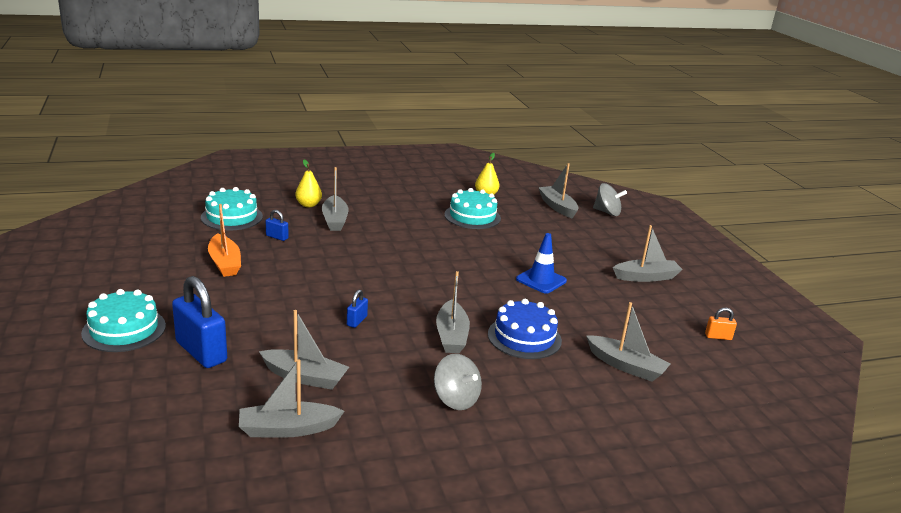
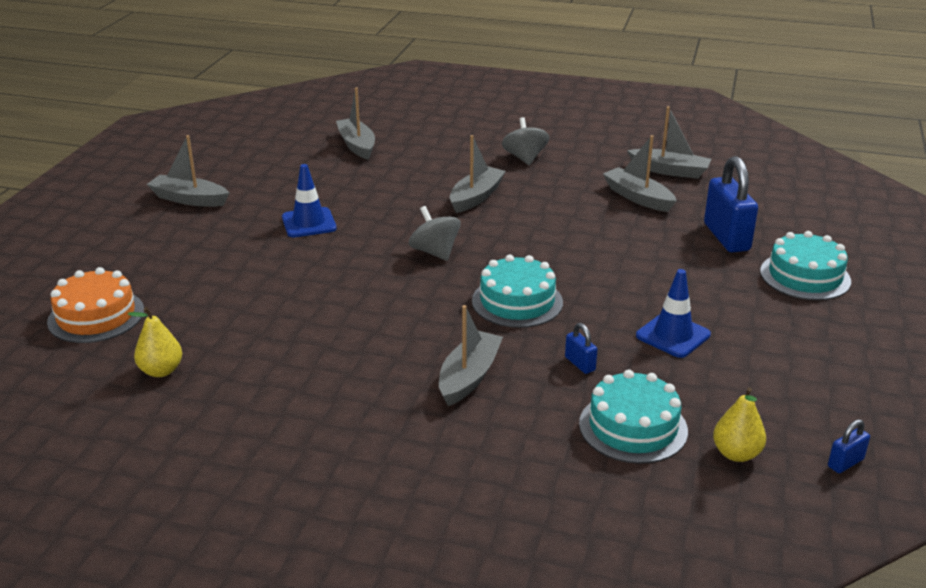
camera: 145 degrees left, 5 degrees up
orange boat [208,204,241,277] -> blue traffic cone [636,269,711,358]
yellow pear [295,159,322,207] -> yellow pear moved to [713,387,766,462]
blue padlock [347,290,368,328] -> blue padlock moved to [828,419,870,473]
turquoise cake [444,188,501,229] -> turquoise cake moved to [472,254,563,328]
blue cake [488,299,562,359] -> none
grey boat [538,163,579,219] -> orange cake [47,267,144,343]
grey spinning top [593,183,627,216] -> grey spinning top moved to [409,206,461,261]
orange padlock [705,308,737,340] -> none

